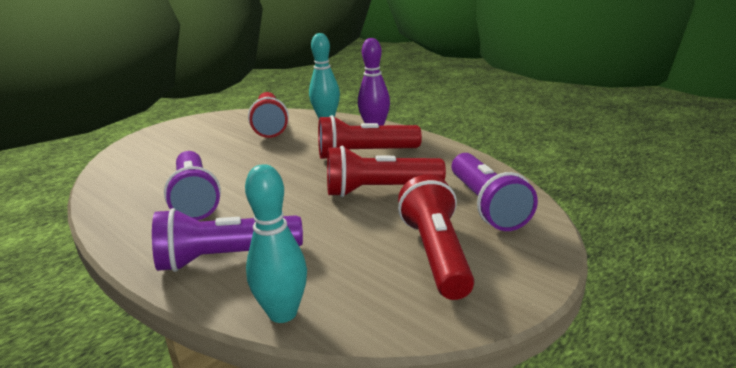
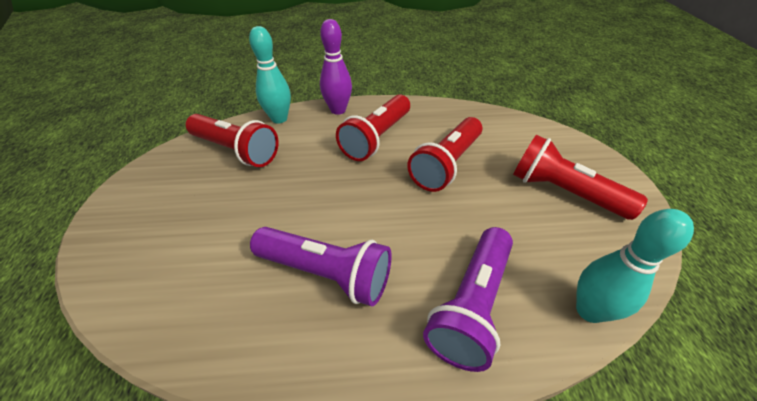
camera: 50 degrees left, 20 degrees up
purple flashlight [451,153,538,231] -> none

